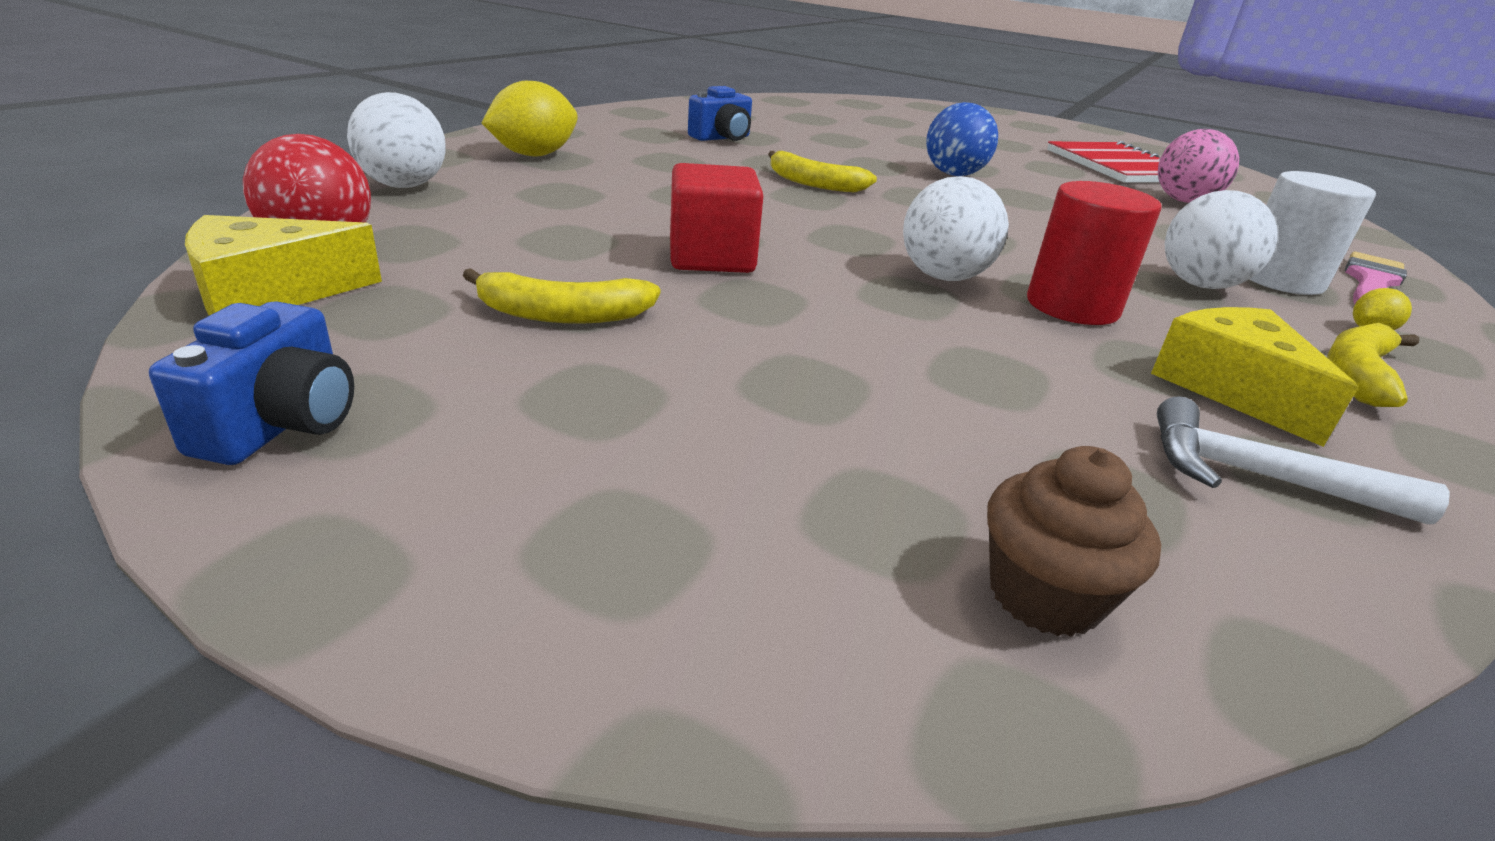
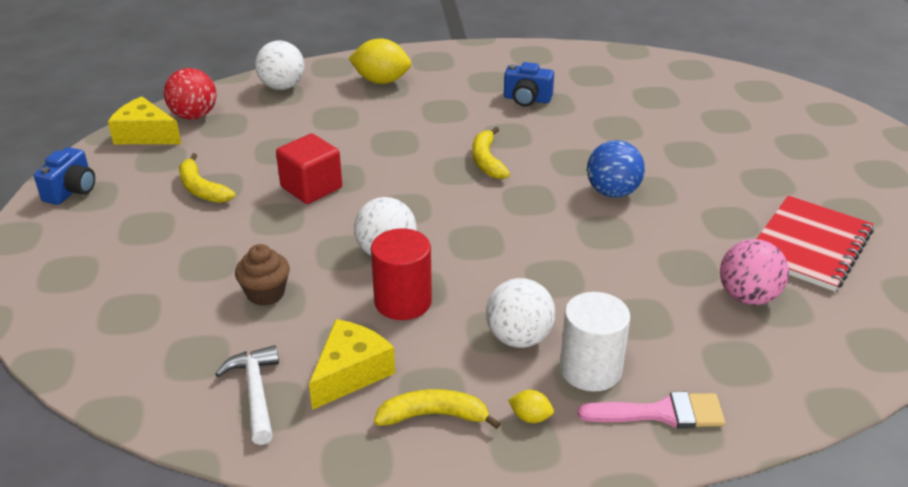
camera: 55 degrees right, 5 degrees up
blue camera [149,301,354,465] -> blue camera turned 45 degrees counterclockwise [34,147,95,205]
brown cupcake [987,446,1161,637] -> brown cupcake moved to [235,244,290,306]

